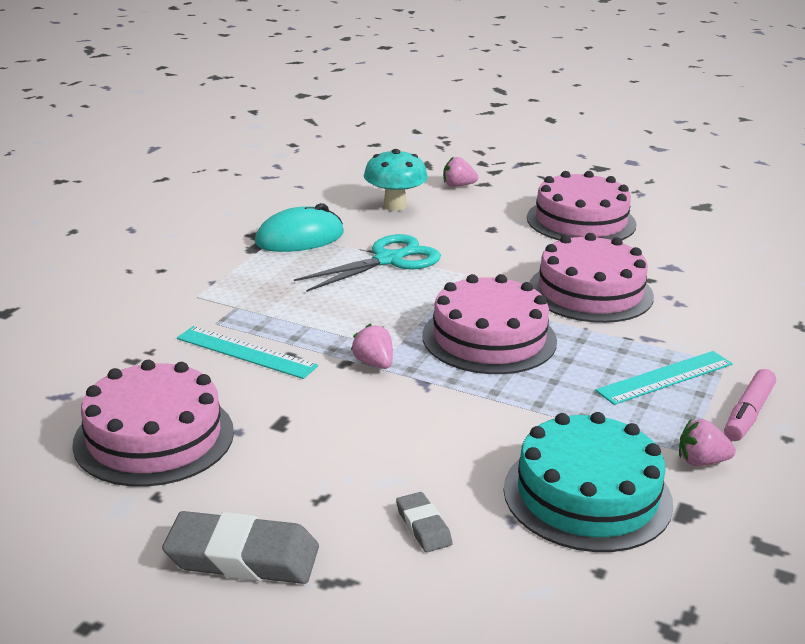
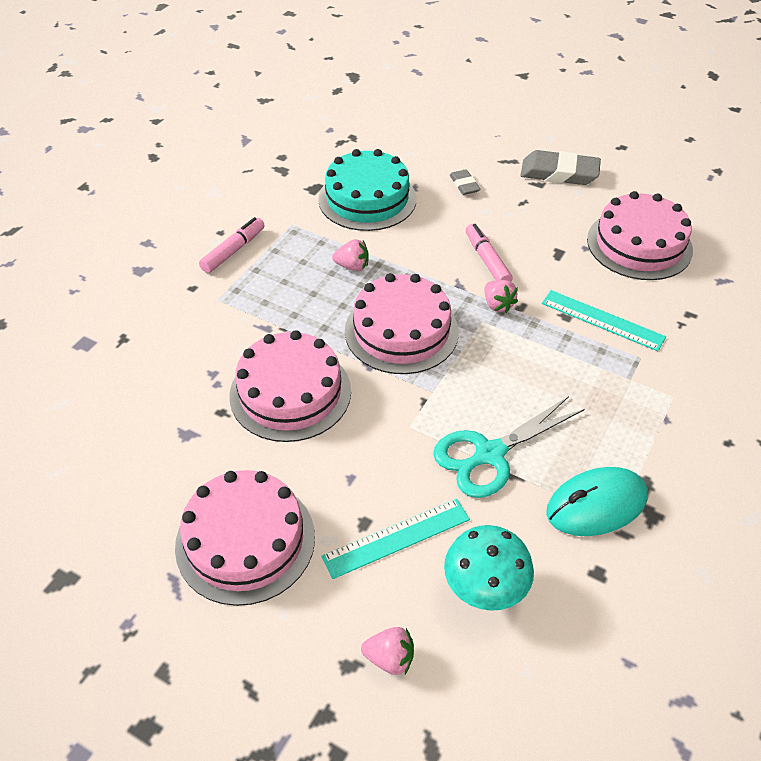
camera: 175 degrees left, 20 degrees up
turquoise ruler [596,351,733,405] -> turquoise ruler moved to [321,499,470,579]
pink strawberry [679,419,736,466] -> pink strawberry moved to [332,239,369,271]
none -> pink marker [466,224,513,282]

